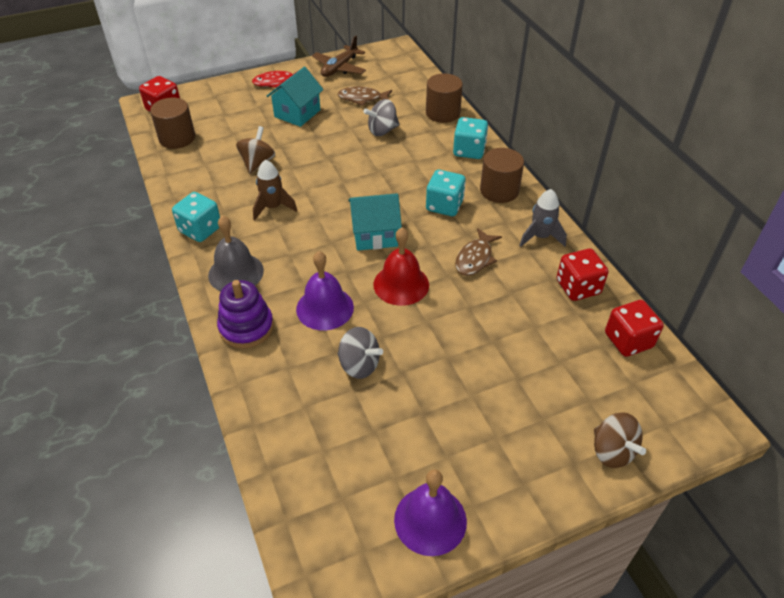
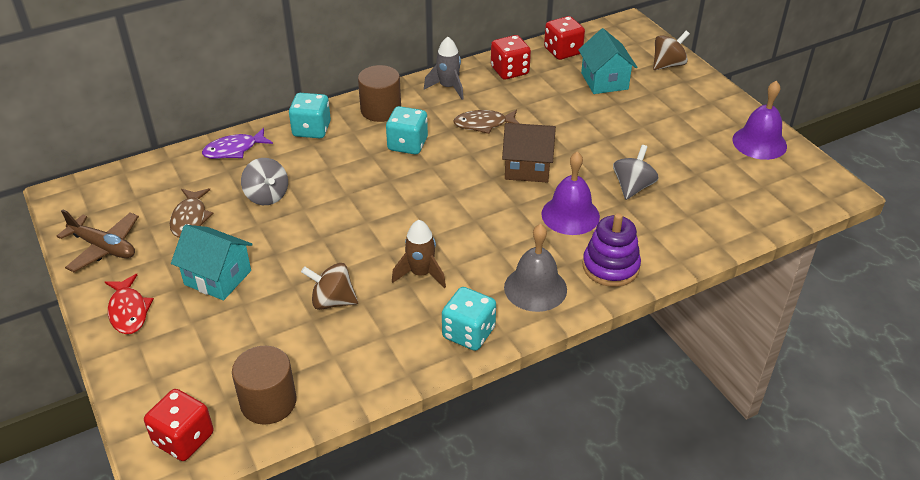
camera: 95 degrees left, 5 degrees down
turquoise house [348,193,402,251] -> turquoise house moved to [578,28,637,94]
red bell [373,227,429,306] -> brown house [502,123,556,182]
brown cylinder [426,73,463,123] -> purple fish [202,128,273,159]
brown fish [455,228,502,276] -> brown fish turned 150 degrees clockwise [453,110,520,134]

